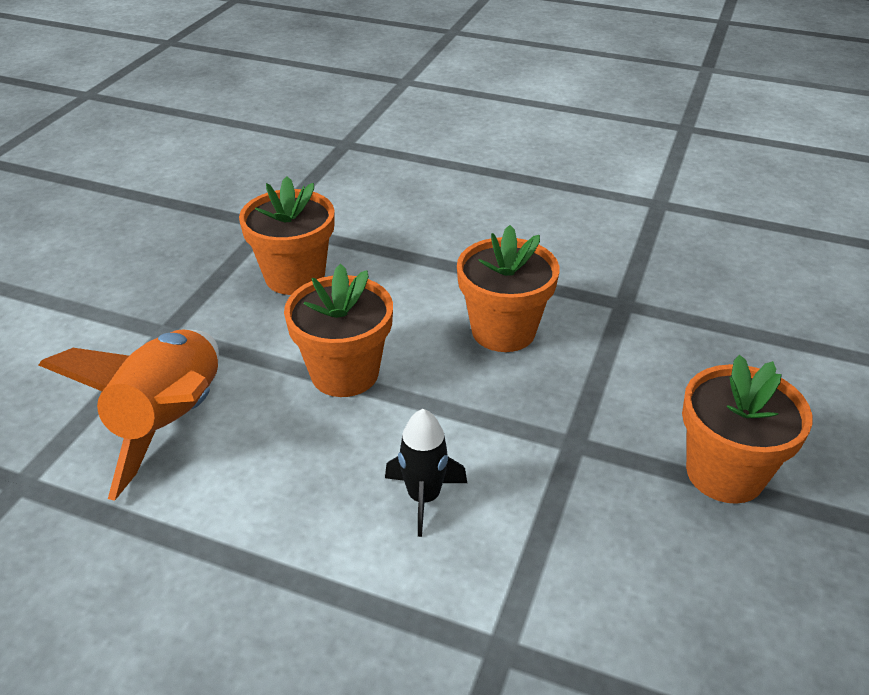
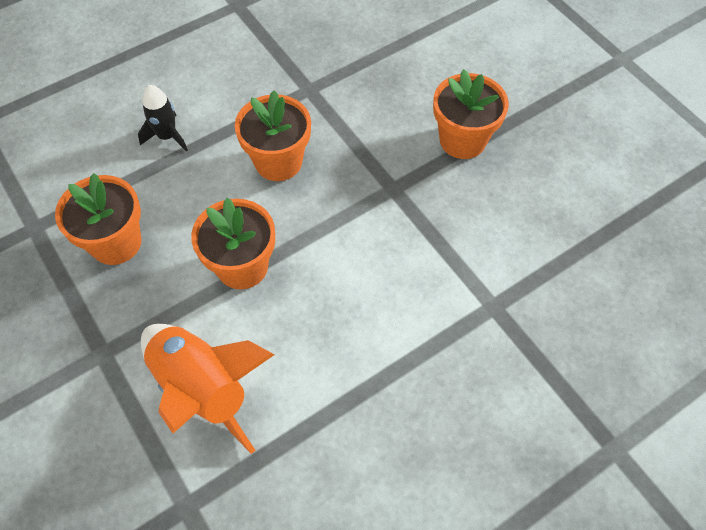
camera: 55 degrees left, 20 degrees up
black rocket [385,409,467,537] -> black rocket moved to [138,85,188,152]

